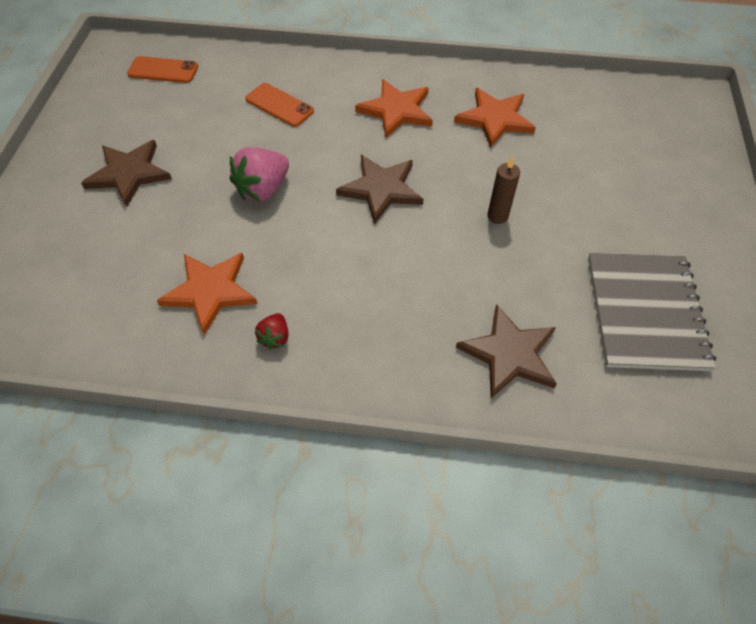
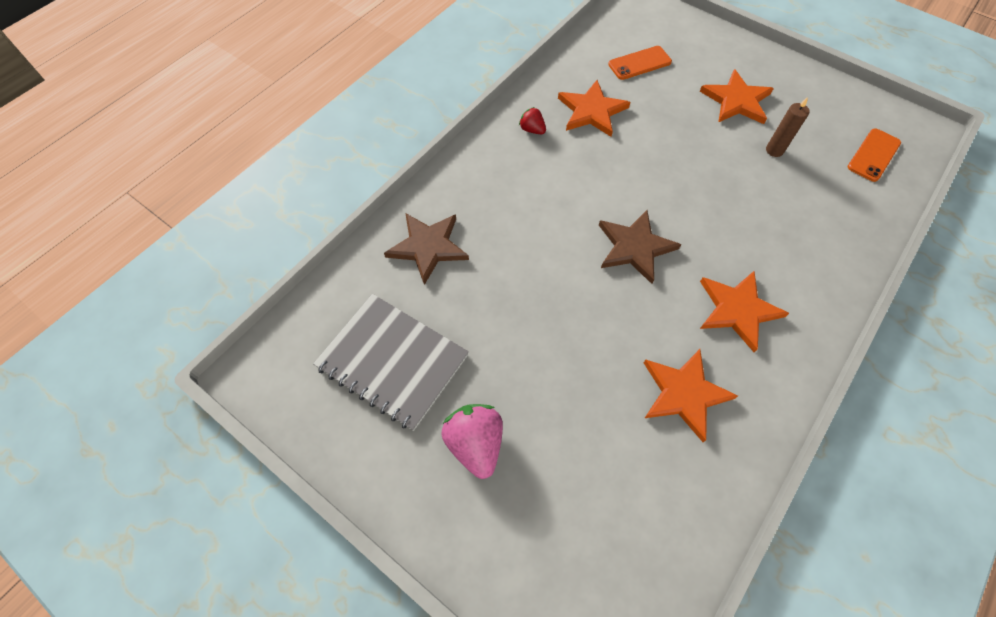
camera: 120 degrees right, 5 degrees up
brown star [81,140,172,207] -> orange star [700,69,774,124]
pink strawberry [230,147,289,202] -> pink strawberry moved to [441,404,503,479]
orange phone [245,83,314,127] -> orange phone moved to [608,46,672,80]
brown candle [487,157,520,224] -> brown candle moved to [766,97,810,157]

